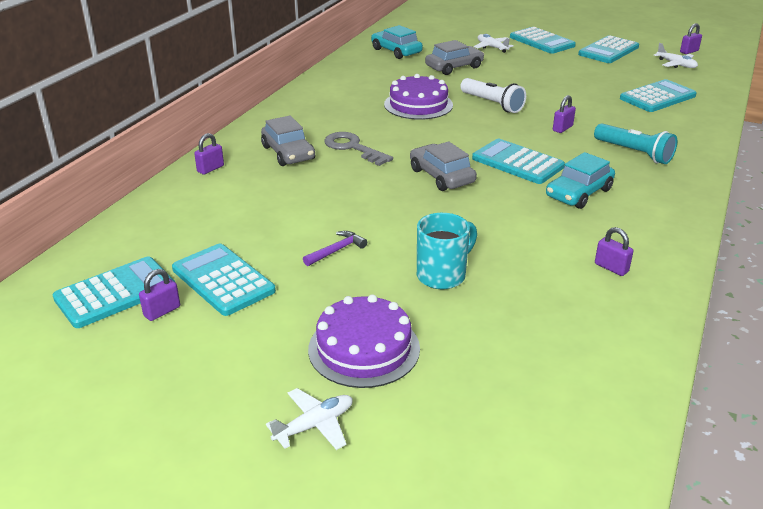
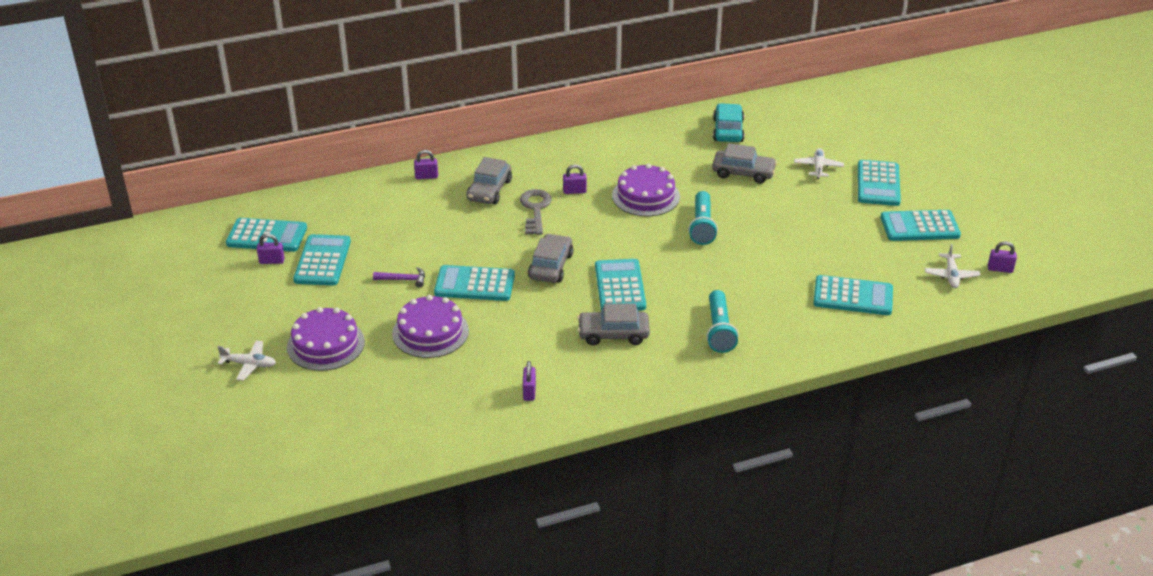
camera: 45 degrees right, 5 degrees up
turquoise mug [417,213,477,289] -> purple cake [392,295,469,358]
white flashlight [460,78,526,113] -> turquoise flashlight [688,191,718,245]
turquoise car [546,152,615,209] -> grey car [577,304,650,345]
purple padlock [553,95,576,133] -> purple padlock moved to [563,164,587,194]
none -> turquoise calculator [434,265,515,301]

